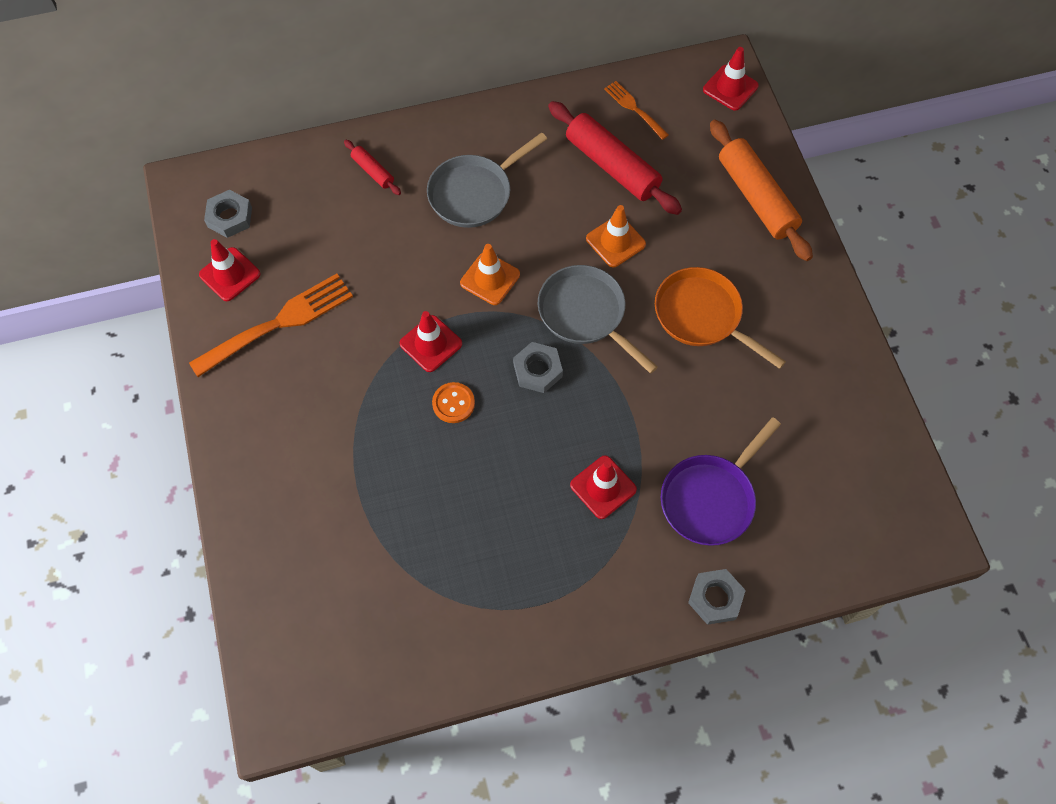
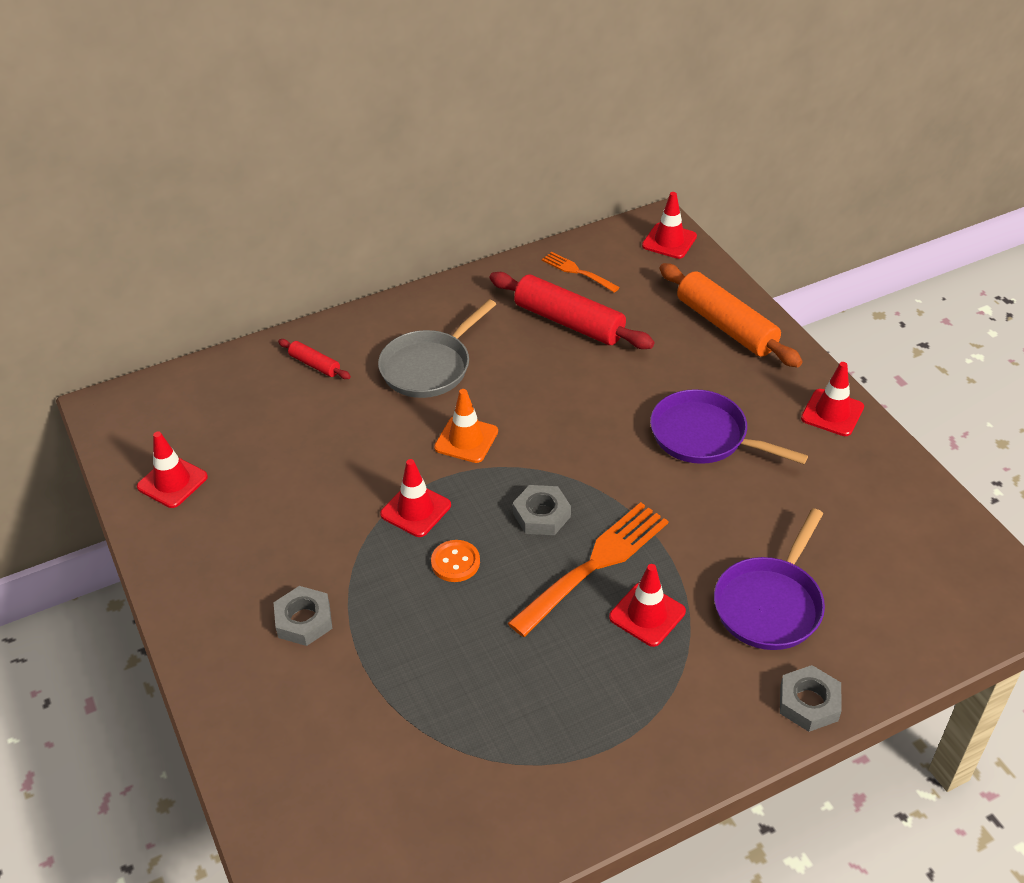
camera: 10 degrees left, 20 degrees down
orange fork [189,273,353,377] -> orange fork moved to [508,502,669,637]
grey nut [204,190,252,238] -> grey nut moved to [273,586,332,646]
grey pan [538,265,658,374] -> none
orange traffic cone [586,205,646,267] -> none
orange pan [655,267,786,369] -> purple pan [650,389,808,464]
none -> red traffic cone [801,362,864,436]

